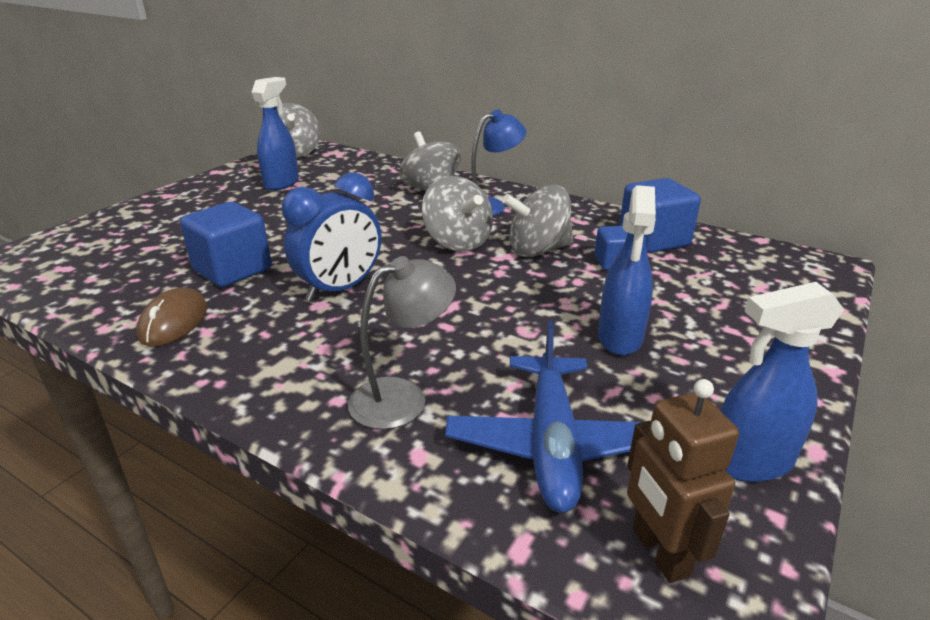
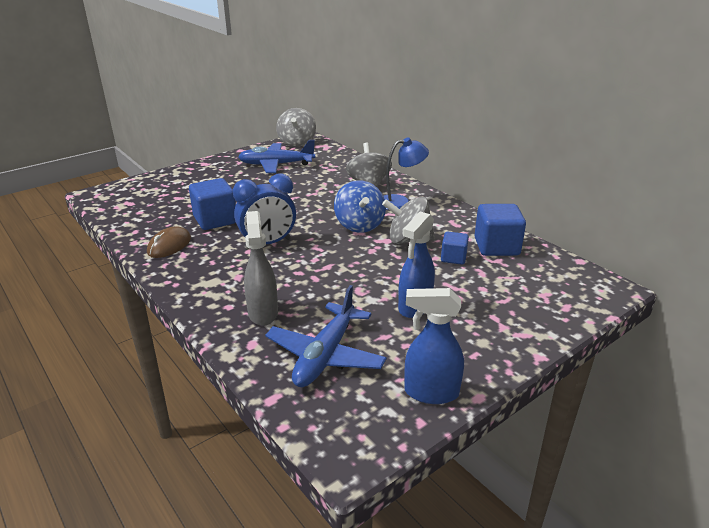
camera: 20 degrees right, 0 degrees up
blue spray bottle [252,77,299,191] -> blue plane [238,140,315,173]
grey lamp [348,256,456,429] -> grey spray bottle [244,211,278,326]
grey spinning top [422,176,493,252] -> blue spinning top [334,180,386,233]
brown robot [627,379,739,583] -> none

